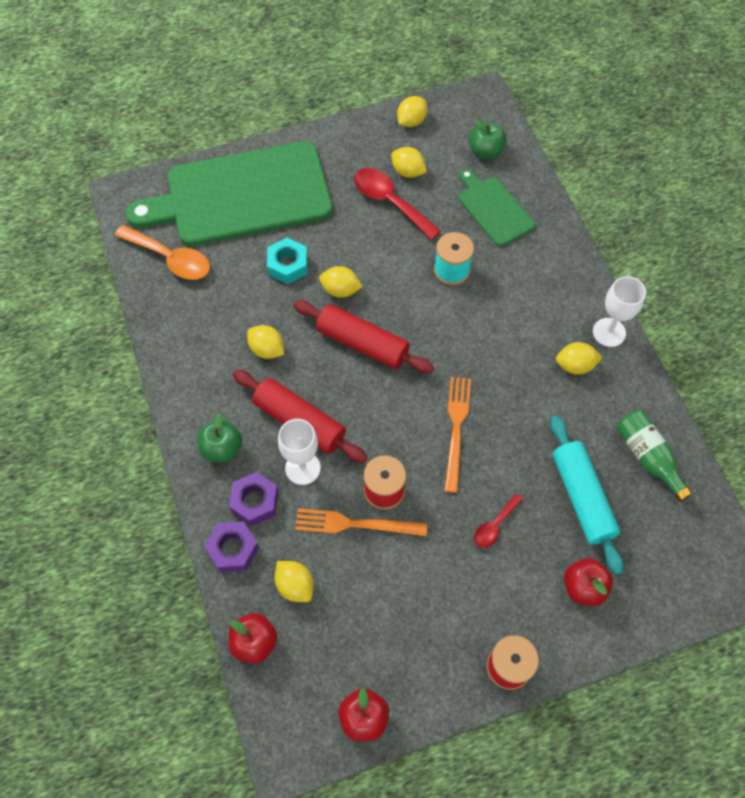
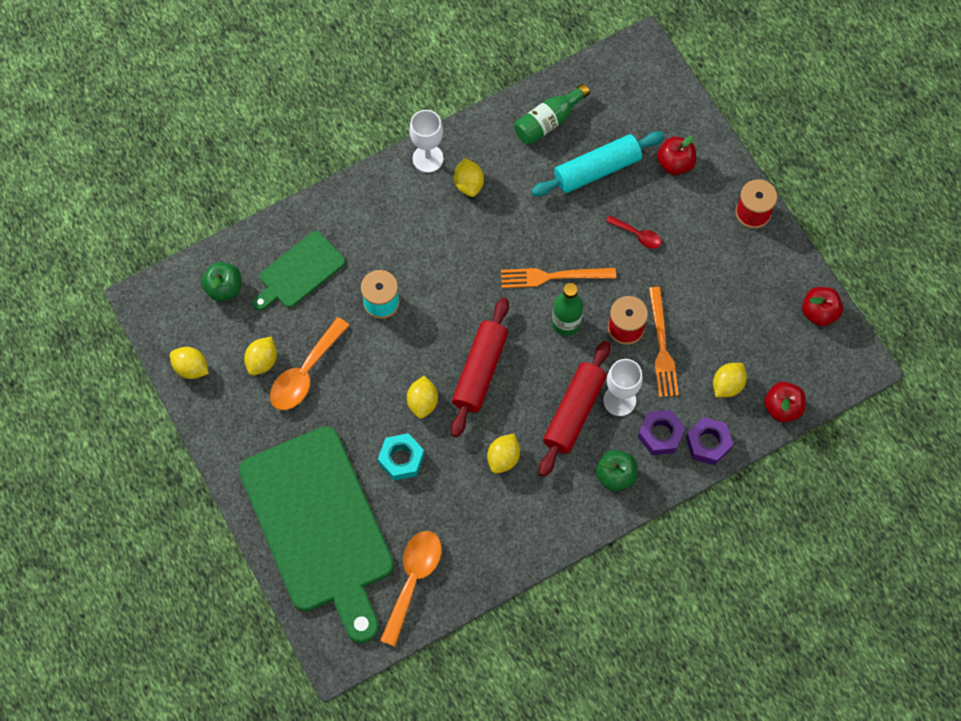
camera: 100 degrees left, 5 degrees up
red spoon [354,168,441,240] -> orange spoon [270,317,350,410]
none -> green bottle [552,283,583,336]

